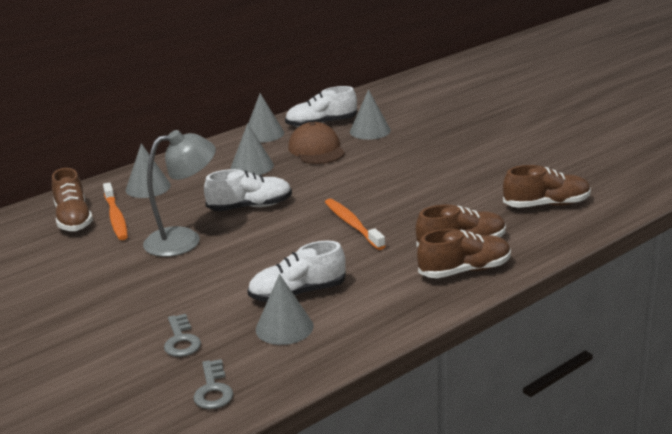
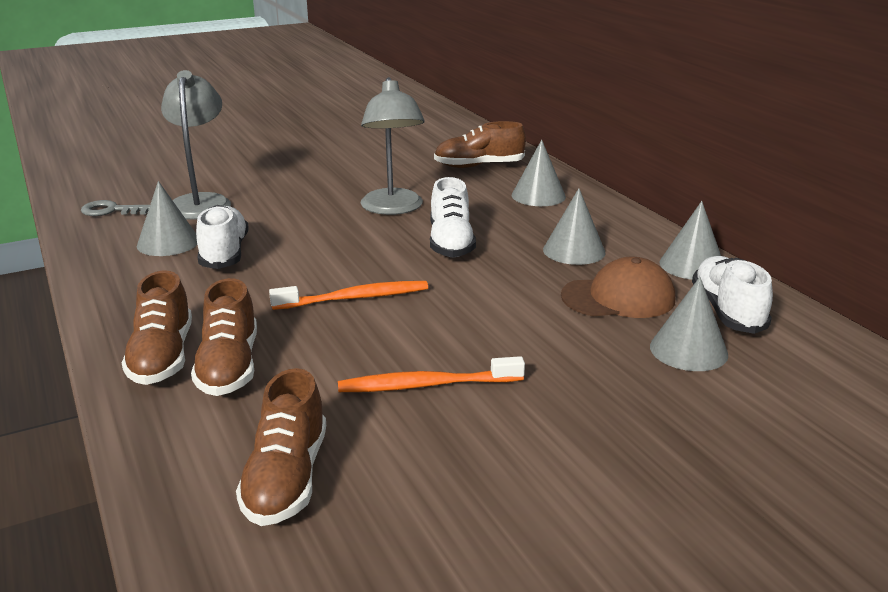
camera: 100 degrees right, 0 degrees up
orange toothbrush [103,183,128,240] -> orange toothbrush moved to [338,356,525,392]
grey key [164,314,201,357] -> grey lamp [161,70,231,220]

